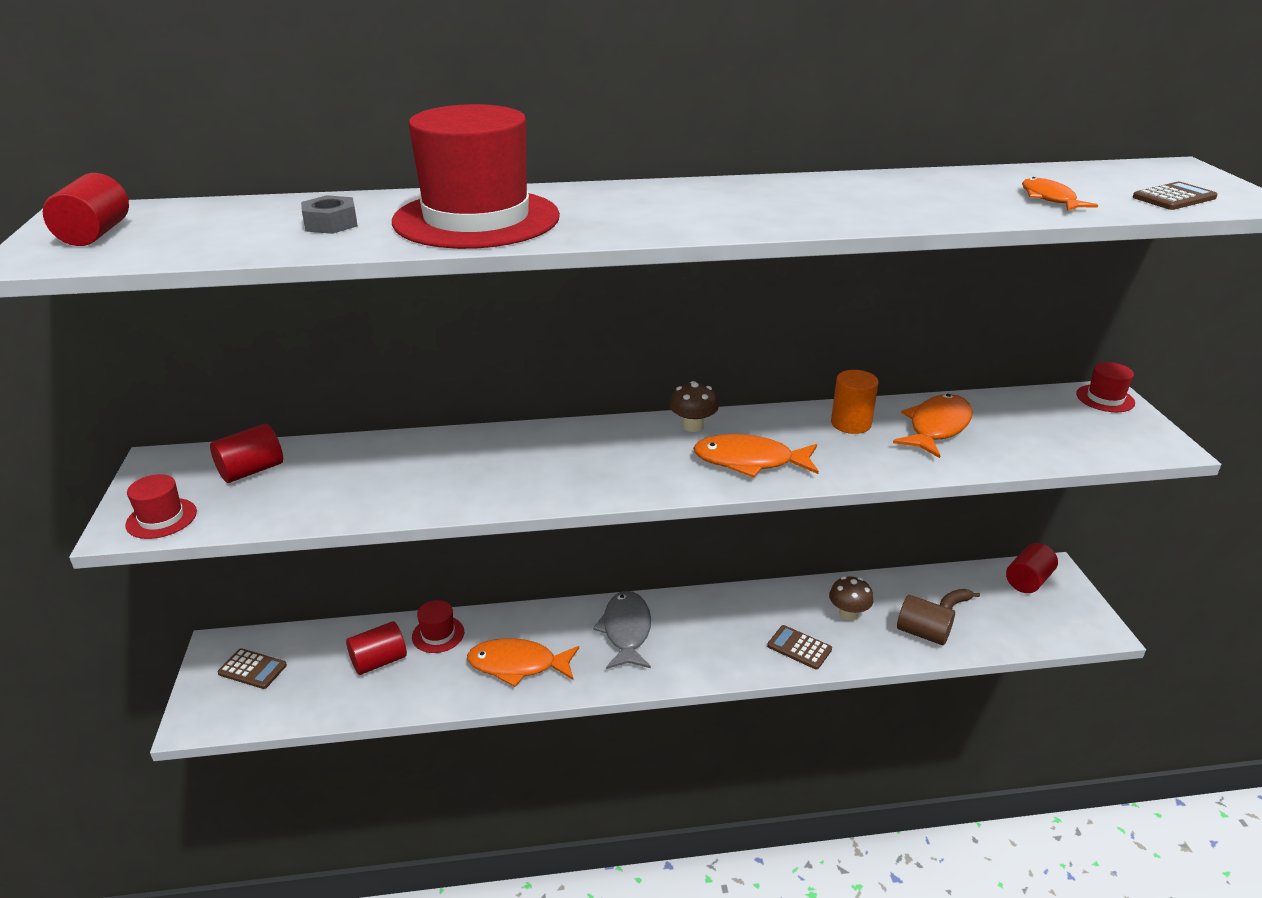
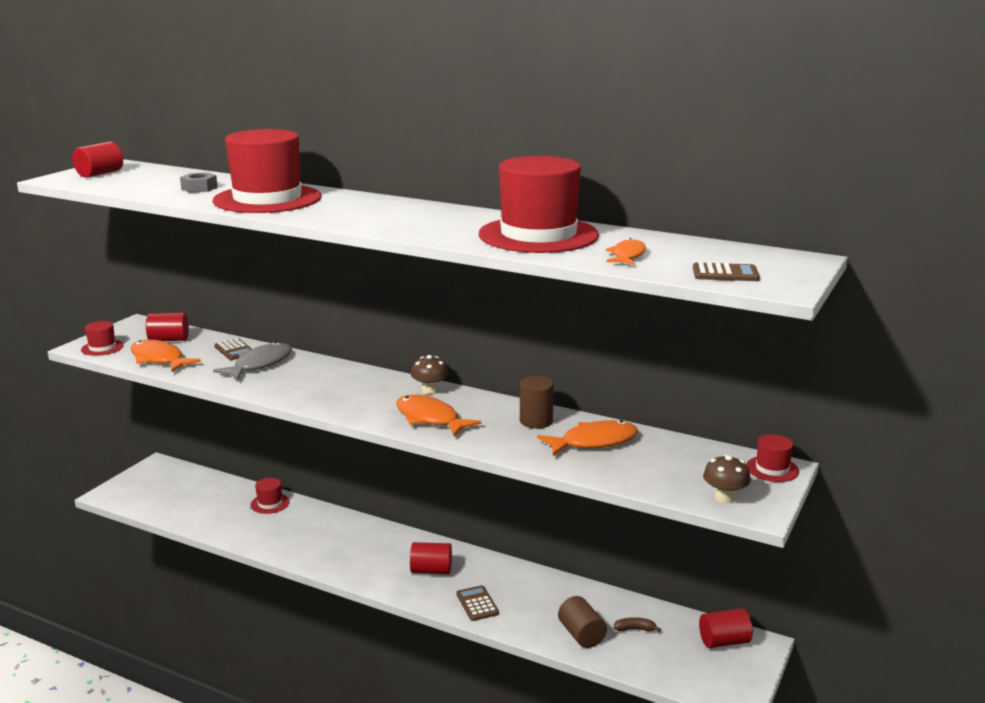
camera: 35 degrees right, 10 degrees down
brown calculator [218,648,287,689] -> brown calculator moved to [214,338,252,360]
red cylinder [346,621,407,675] -> red cylinder moved to [410,542,452,574]
orange fish [467,638,579,687] -> orange fish moved to [131,339,201,372]
grey fish [593,591,651,669] -> grey fish moved to [213,342,292,380]
brown mushroom [829,576,873,620] -> brown mushroom moved to [703,454,751,503]
orange cylinder [831,370,878,434] -> brown cylinder [520,376,554,429]
none -> red hat [479,156,599,253]

